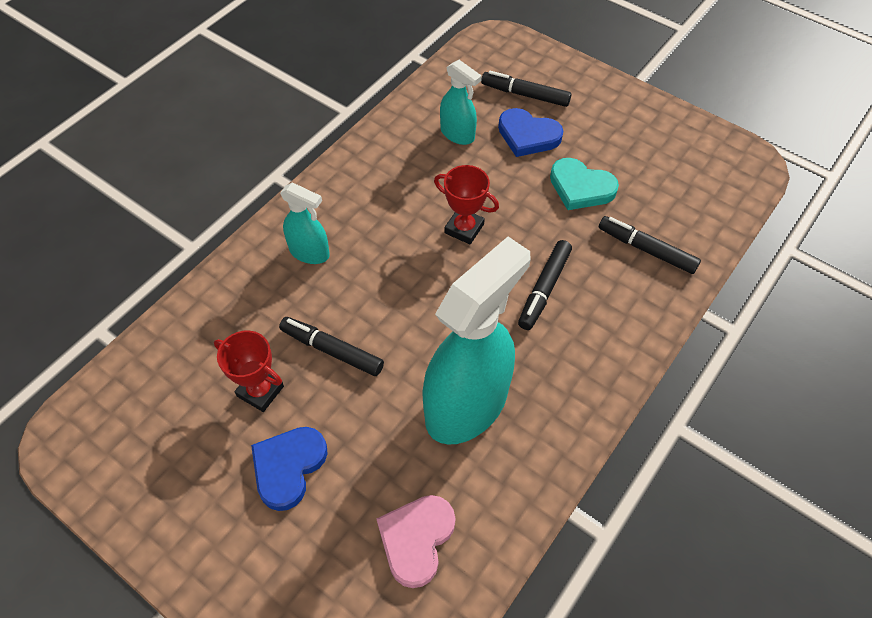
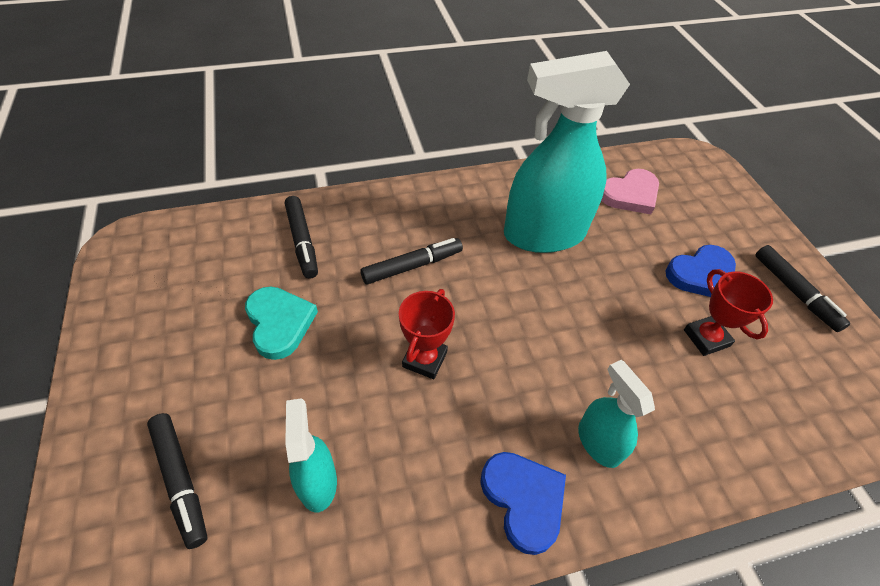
camera: 145 degrees left, 5 degrees down
black marker [279,317,384,376] -> black marker moved to [755,245,850,332]
red trophy [434,165,499,245] -> red trophy turned 45 degrees clockwise [399,289,455,379]
blue heart [498,108,563,157] -> blue heart moved to [480,452,566,555]

